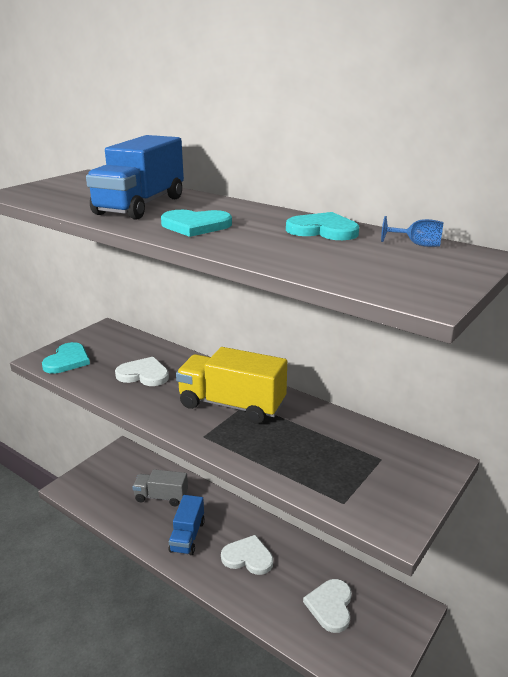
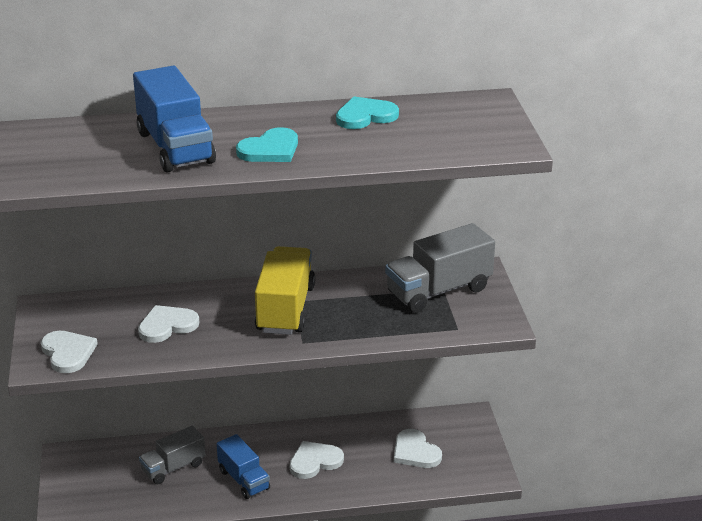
camera: 45 degrees left, 5 degrees up
turquoise heart [42,342,90,374] -> white heart [41,331,98,373]
yellow truck [176,347,287,424] -> yellow truck turned 120 degrees clockwise [255,246,315,335]
blue goblet [381,216,444,247] -> none
none -> grey truck [385,223,495,313]

